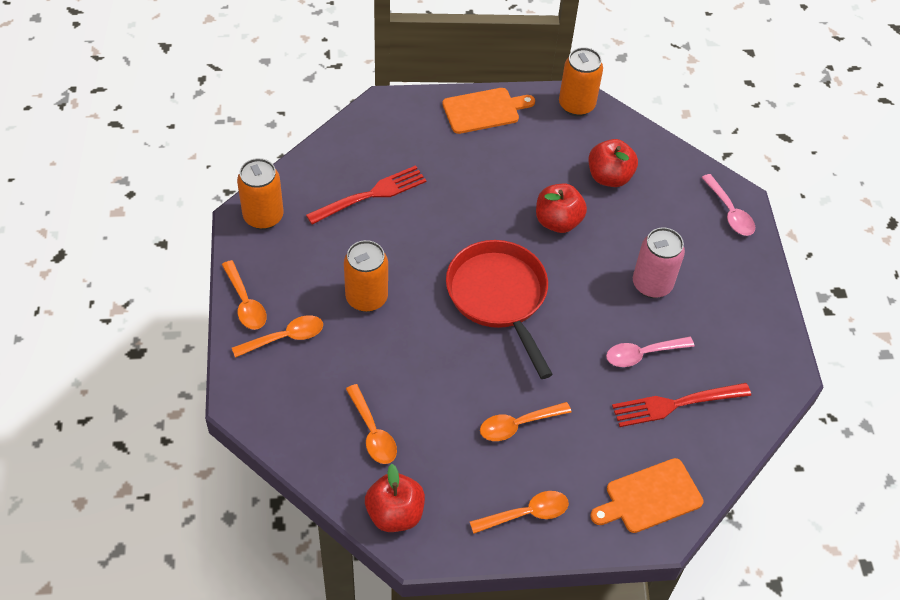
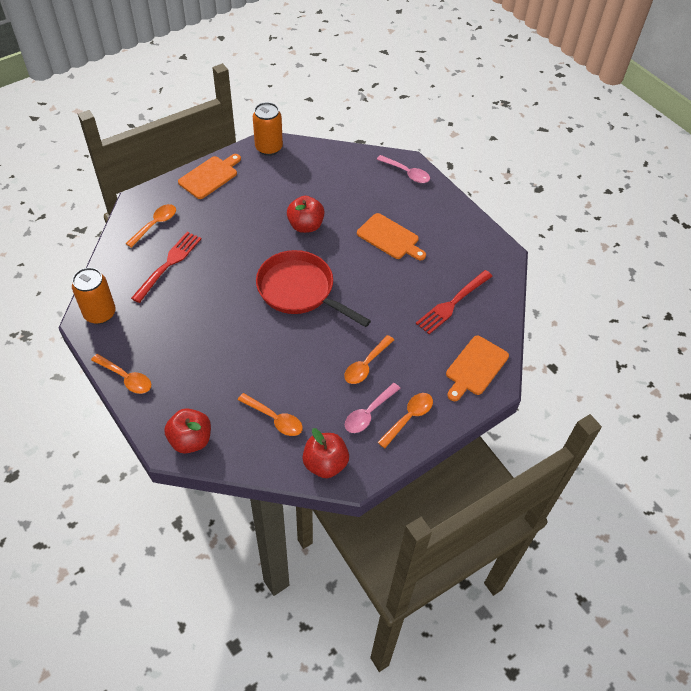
camera: 30 degrees left, 0 degrees up
orange spoon [232,315,323,358] -> orange spoon moved to [125,204,176,248]
orange can [344,240,388,312] -> none
red apple [588,139,638,187] -> red apple moved to [164,408,211,454]
pink spoon [606,337,694,367] -> pink spoon moved to [345,383,401,433]
pink can [633,228,685,298] -> orange cutting board [357,213,426,260]

